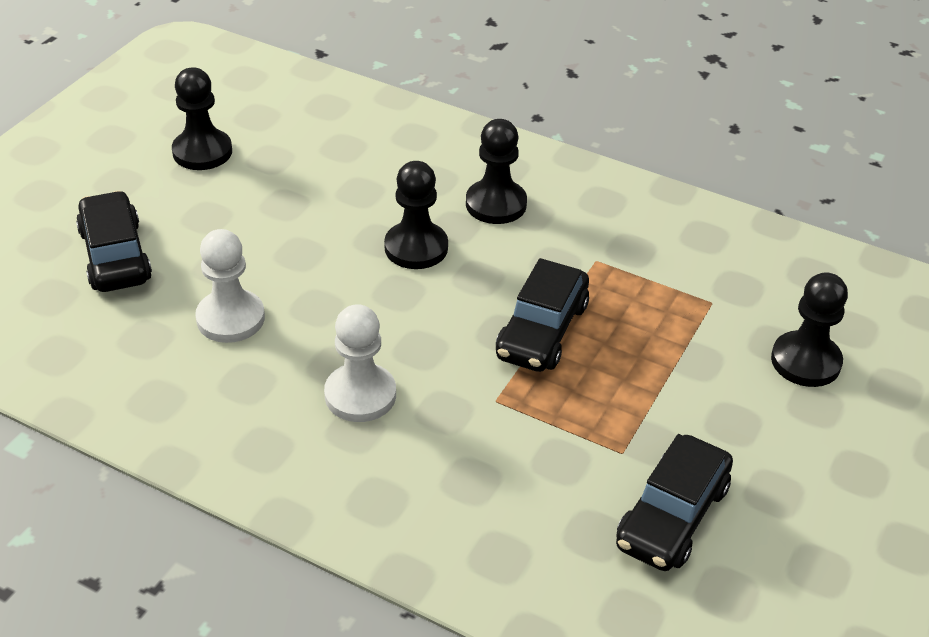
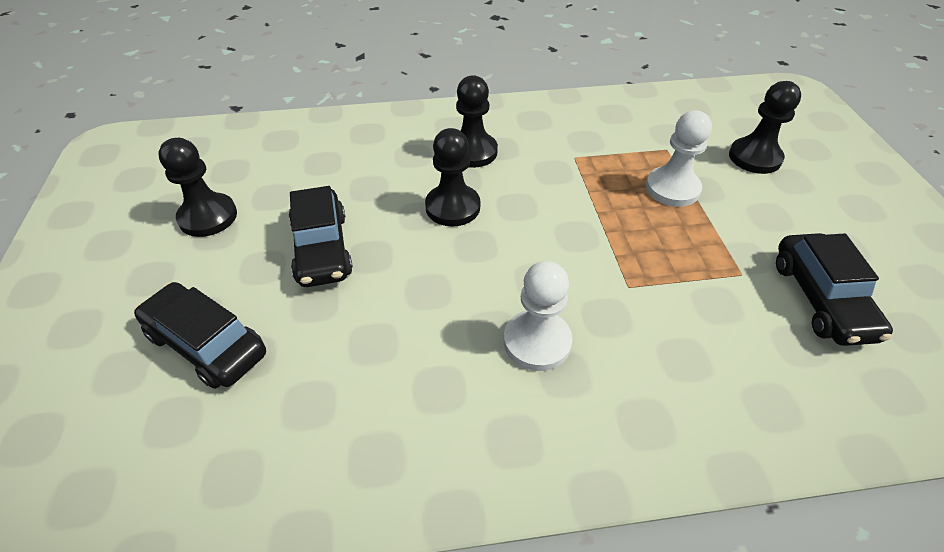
camera: 35 degrees left, 5 degrees up
white pawn [195,229,265,343] -> white pawn moved to [646,111,712,207]
black car [496,258,589,372] -> black car moved to [289,186,353,287]

